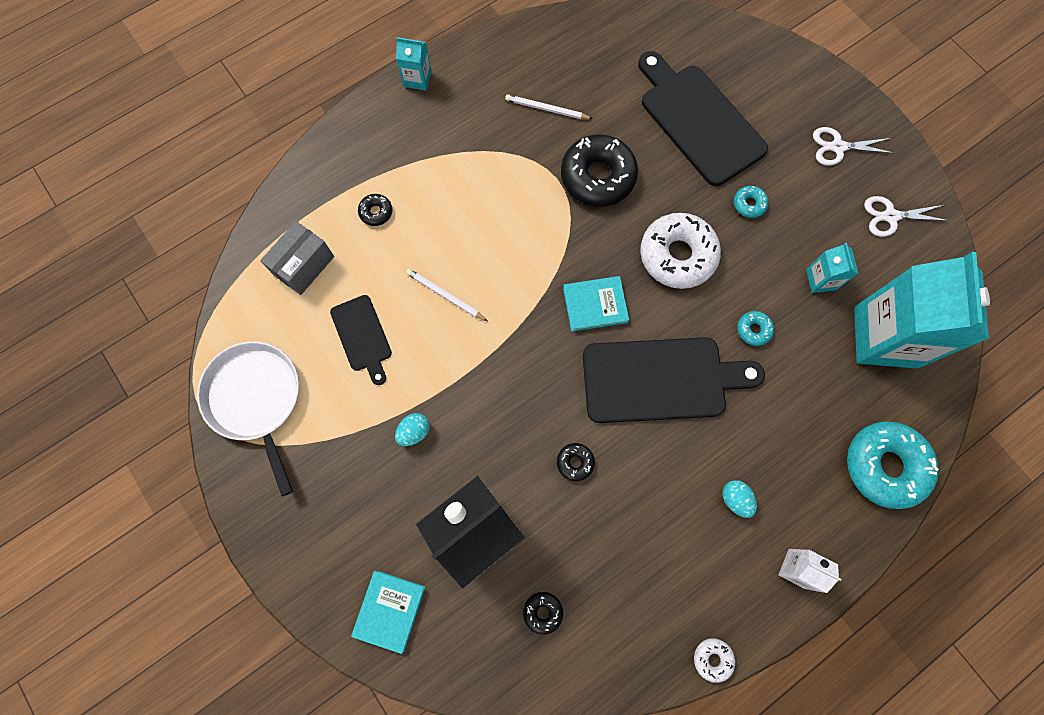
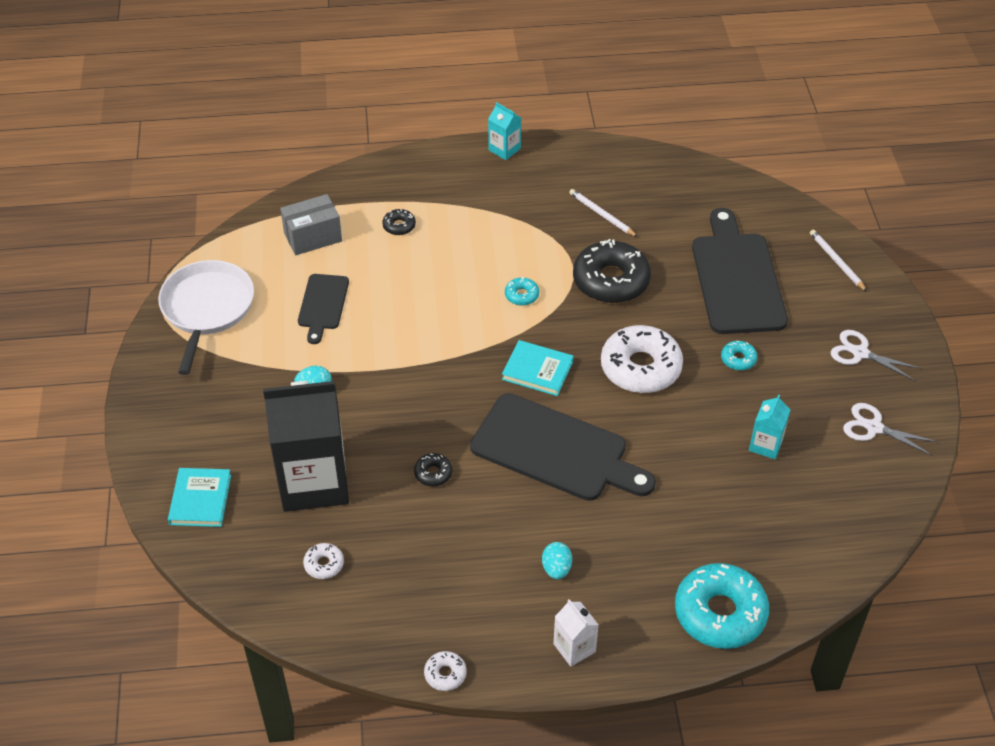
camera: 30 degrees right, 25 degrees down
turquoise book [351,571,425,654] -> turquoise book turned 45 degrees counterclockwise [168,468,231,527]
white pencil [406,269,487,321] -> white pencil moved to [810,230,867,292]
black donut [523,592,563,635] -> white donut [303,543,344,579]
turquoise donut [737,311,774,346] -> turquoise donut moved to [505,277,539,306]
turquoise carton [854,252,990,369] -> none

